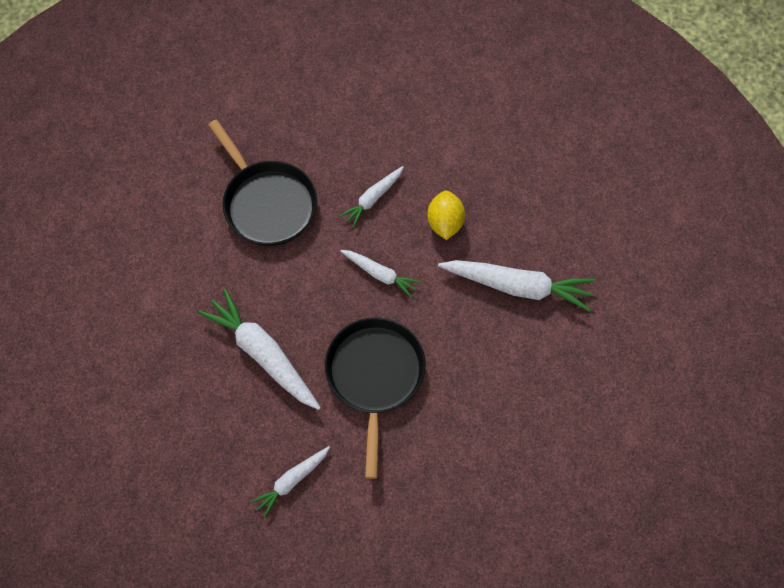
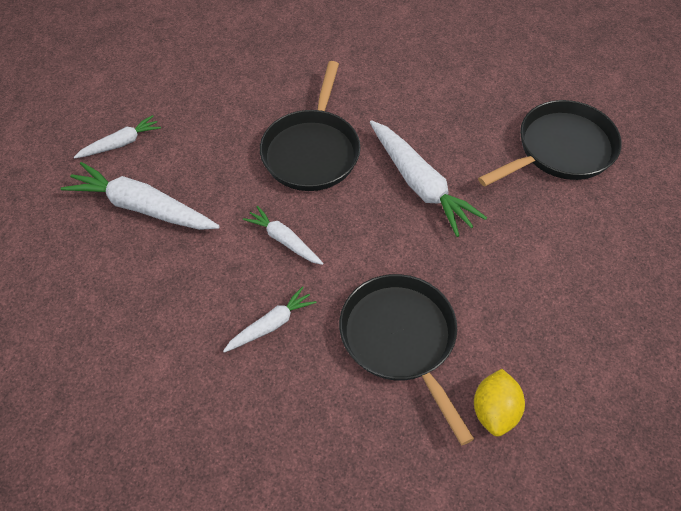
camera: 170 degrees left, 10 degrees down
white carrot [251,446,330,517] -> white carrot moved to [74,115,161,159]
yellow lemon [427,191,465,240] -> yellow lemon moved to [474,369,525,437]
none -> black pan [478,100,622,187]

